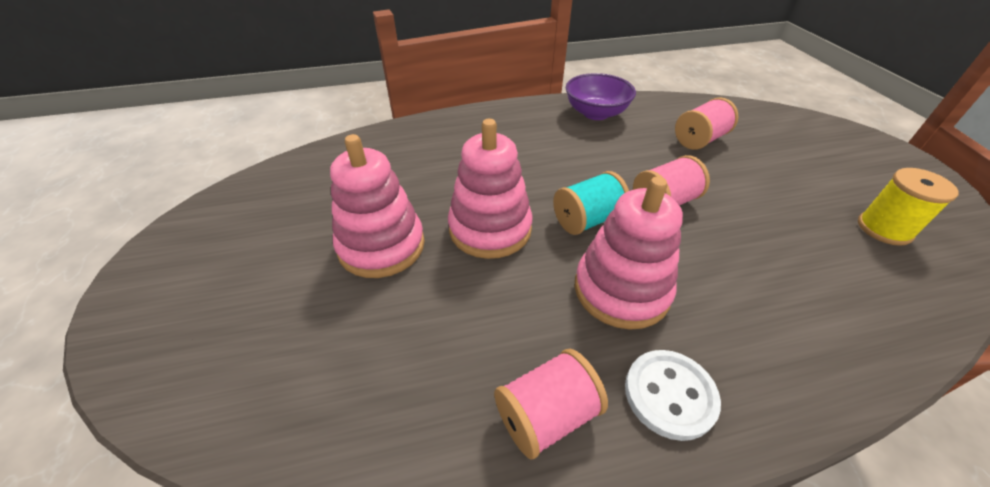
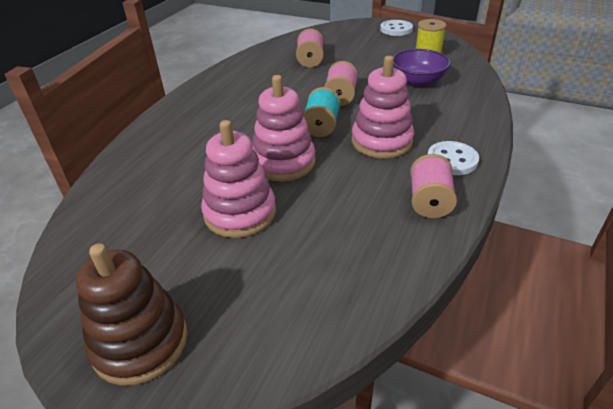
camera: 50 degrees left, 5 degrees down
purple bowl [566,73,636,120] -> purple bowl moved to [393,49,451,87]
none -> brown stacking toy [76,243,188,386]
none -> white button [380,20,413,36]

